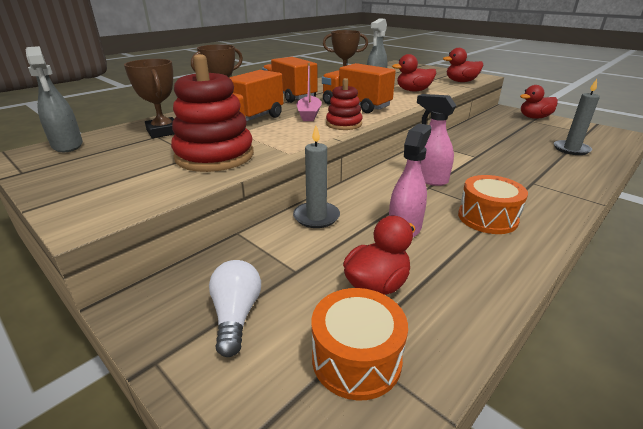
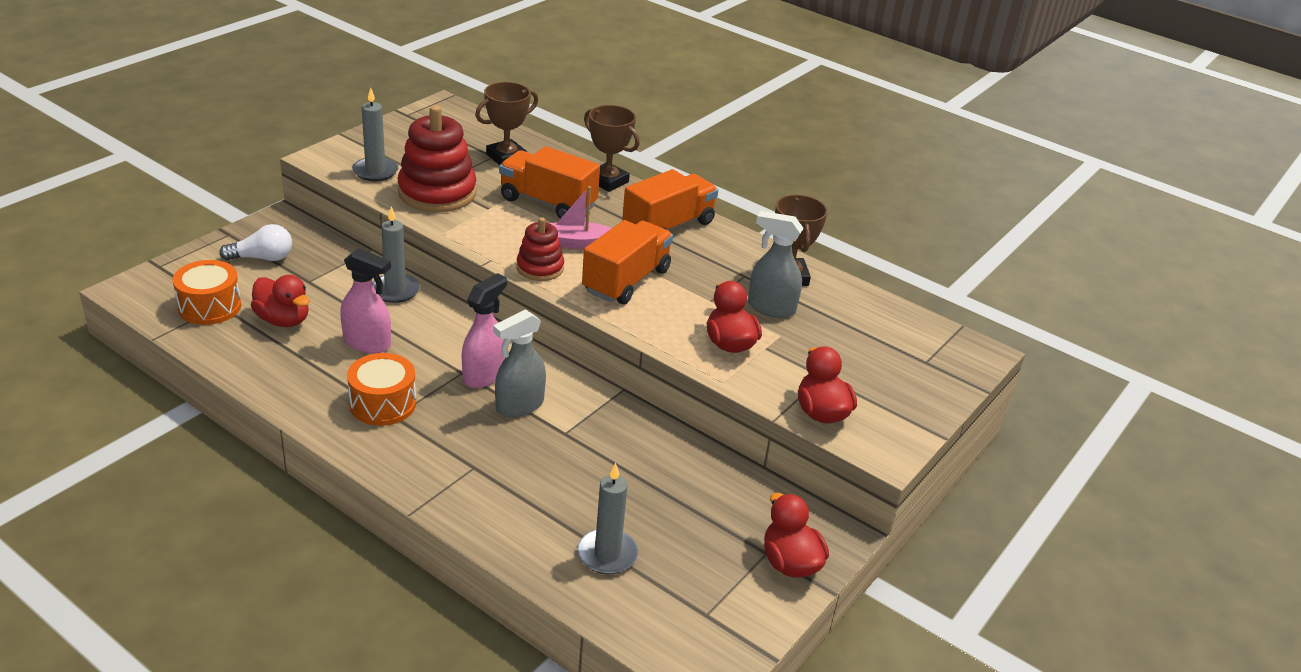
camera: 80 degrees right, 5 degrees up
grey spray bottle [26,46,83,152] -> grey spray bottle moved to [493,310,546,417]
none -> grey candle [352,88,398,181]

